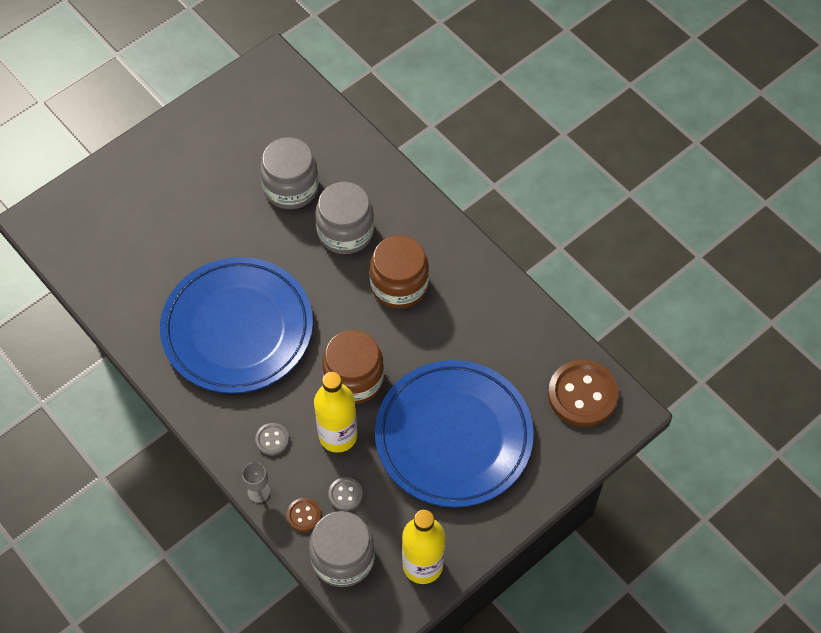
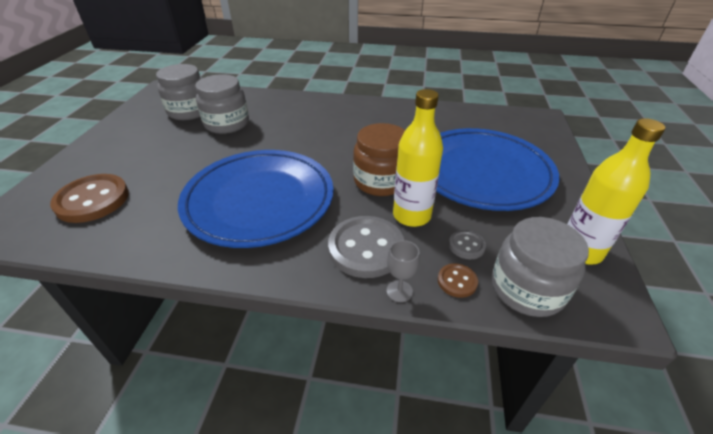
camera: 40 degrees left, 20 degrees down
grey button [255,423,289,455] -> grey button [328,216,404,278], size x2.10
grey jar [315,182,374,254] -> grey jar moved to [156,64,202,120]
brown jar [369,235,429,309] -> none
brown button [548,360,619,427] -> brown button moved to [50,174,129,223]

